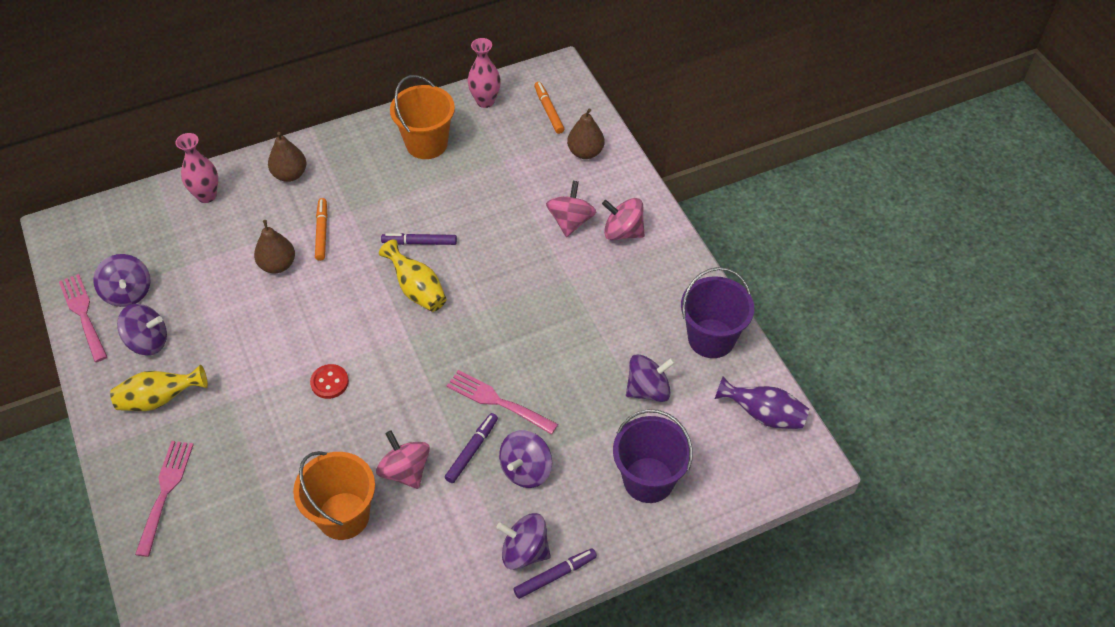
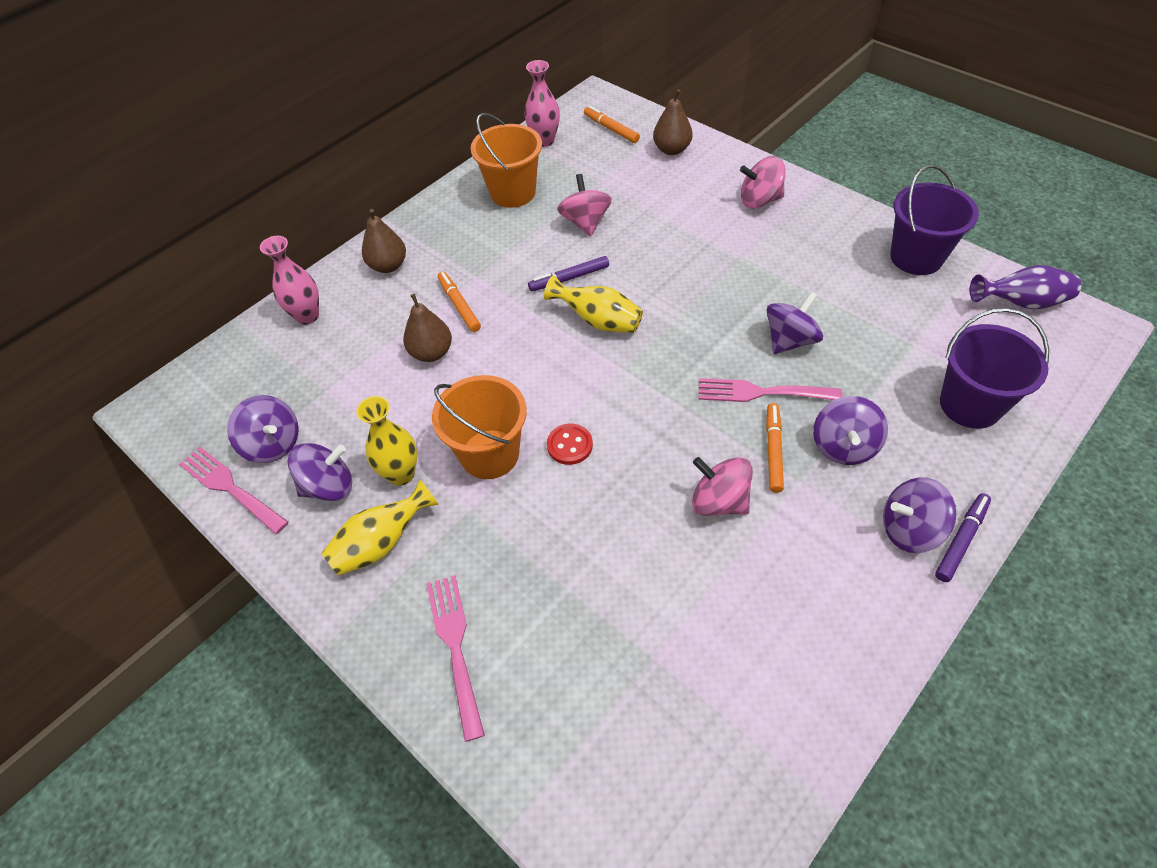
camera: 20 degrees left, 0 degrees up
orange bucket [293,451,375,540] -> orange bucket moved to [432,375,527,479]
purple marker [445,413,498,483] -> orange marker [766,403,784,493]
pink spinning top [546,181,596,237] -> pink spinning top moved to [557,174,612,237]
purple spinning top [626,354,675,402] -> purple spinning top moved to [766,291,823,354]
none -> yellow vase [356,396,417,486]

